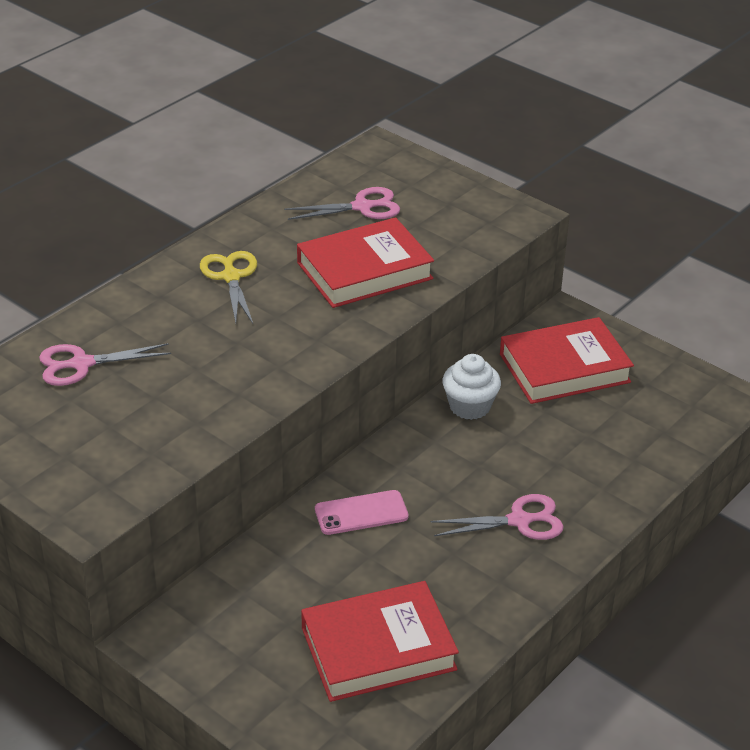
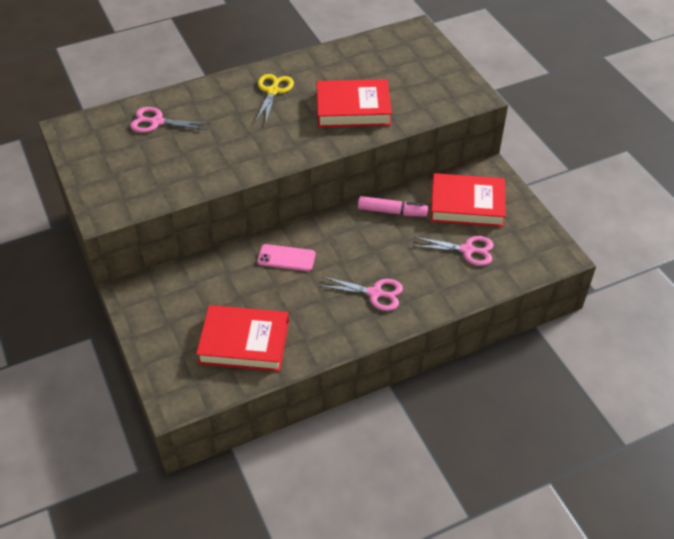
camera: 25 degrees right, 10 degrees up
pink scissors [285,187,400,220] -> pink scissors moved to [414,236,494,266]
white cupcake [442,354,501,420] -> pink marker [358,196,428,217]

